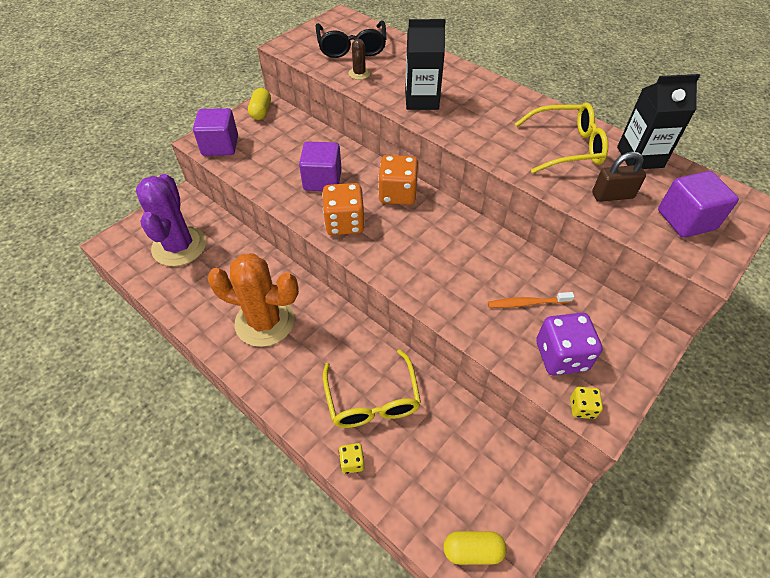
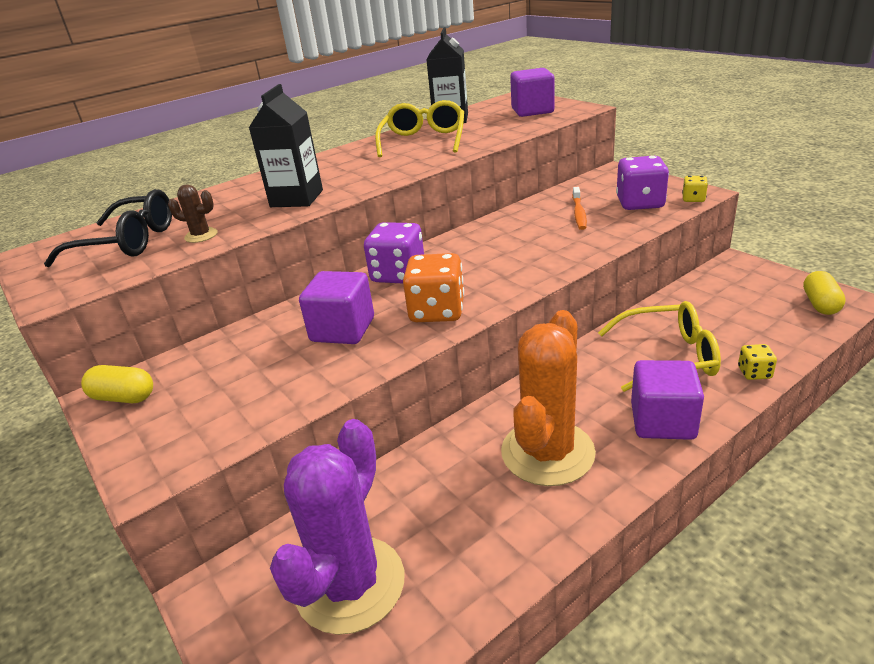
camera: 75 degrees left, 20 degrees down
purple cactus [136,174,206,266] -> purple cactus turned 75 degrees counterclockwise [270,419,404,635]
purple cube [193,108,238,156] -> purple cube moved to [631,360,704,440]
orange dice [378,155,418,205] -> purple dice [364,222,424,284]
brown padlock [592,152,646,202] -> none

